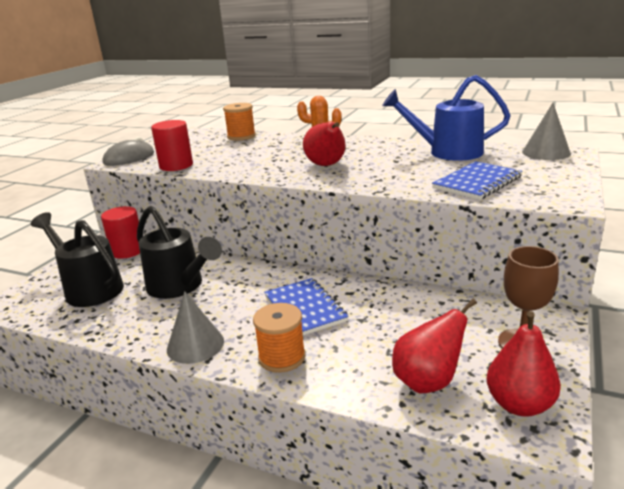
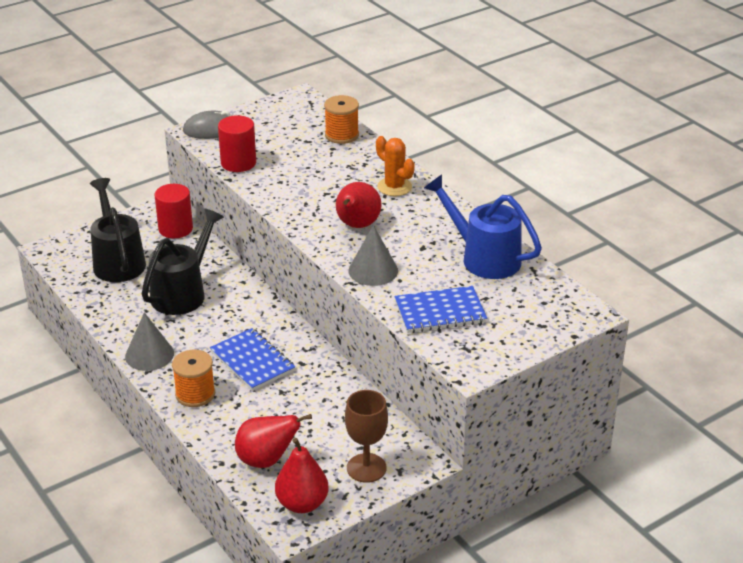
camera: 30 degrees right, 10 degrees up
black watering can [137,206,222,299] -> black watering can turned 135 degrees counterclockwise [142,209,224,315]
blue notebook [264,278,349,335] -> blue notebook turned 45 degrees counterclockwise [210,328,295,391]
grey cone [522,103,571,160] -> grey cone moved to [349,225,398,286]

